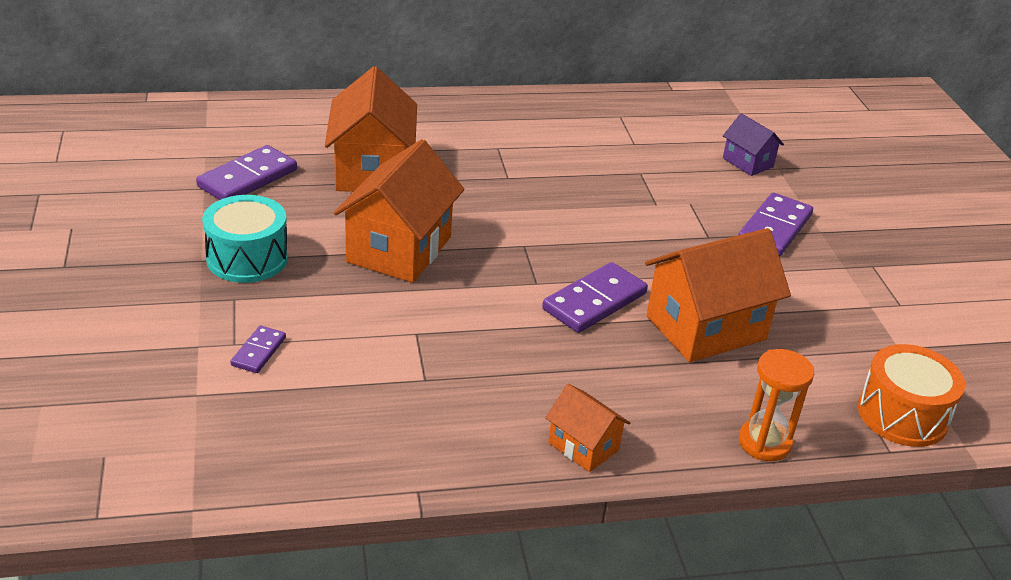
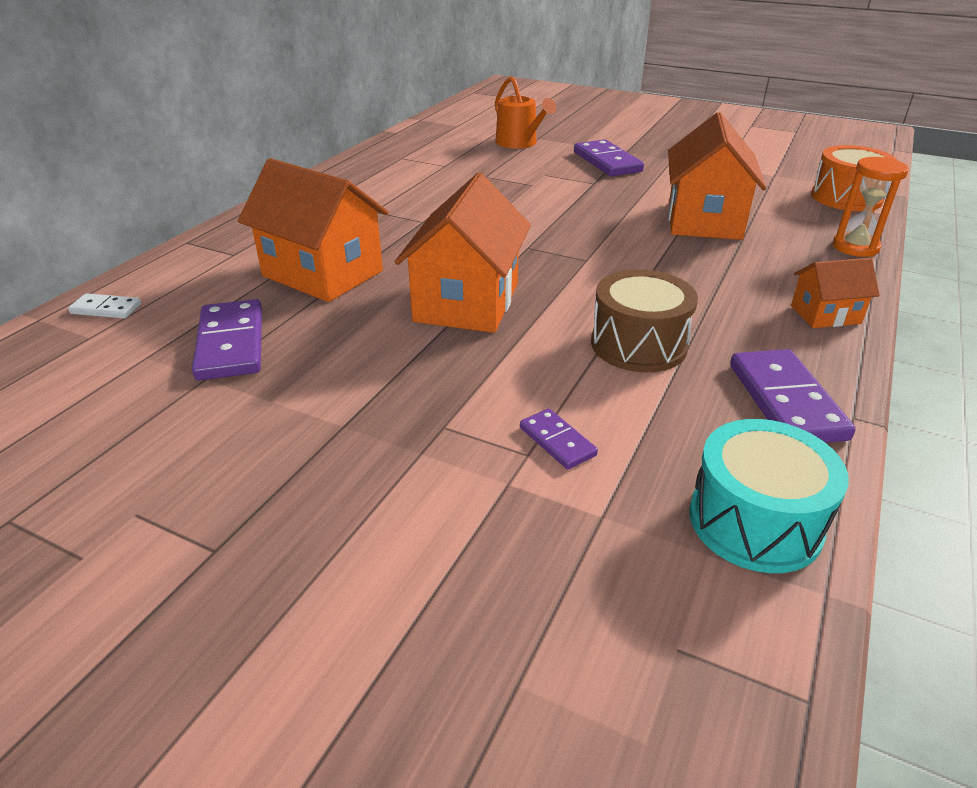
camera: 50 degrees left, 0 degrees up
turquoise drum [202,195,288,283] -> turquoise drum moved to [689,419,849,573]
orange house [334,139,465,283] -> orange house turned 45 degrees clockwise [395,173,531,333]
purple domino [542,262,648,333] -> purple domino moved to [730,349,856,443]
purple house [723,113,784,176] -> orange watering can [495,76,556,148]
none -> white domino [68,293,141,319]
none -> brown drum [591,269,698,373]

